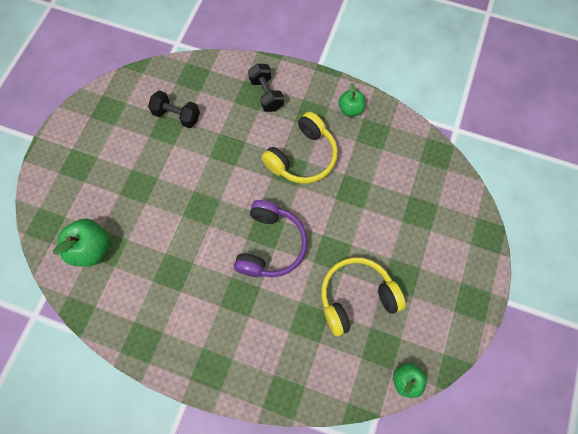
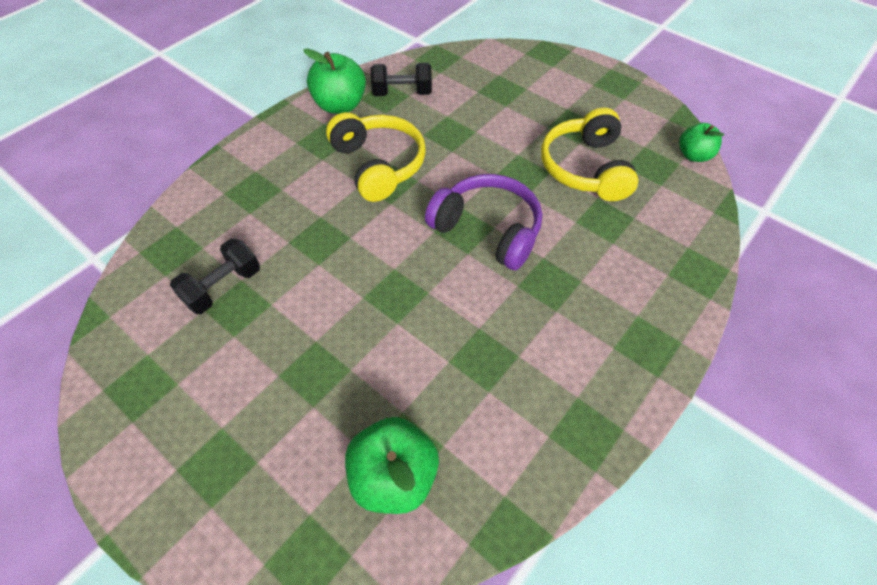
camera: 70 degrees left, 15 degrees down
black dumbbell [248,64,284,112] -> black dumbbell moved to [371,63,432,96]
green apple [338,83,366,117] -> green apple [303,48,366,114], size x1.58

